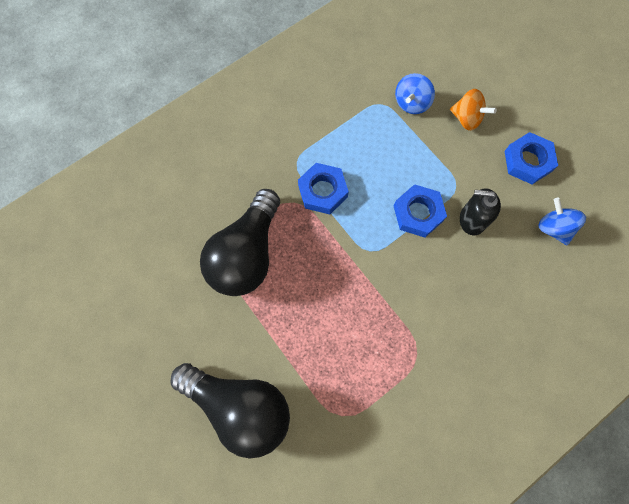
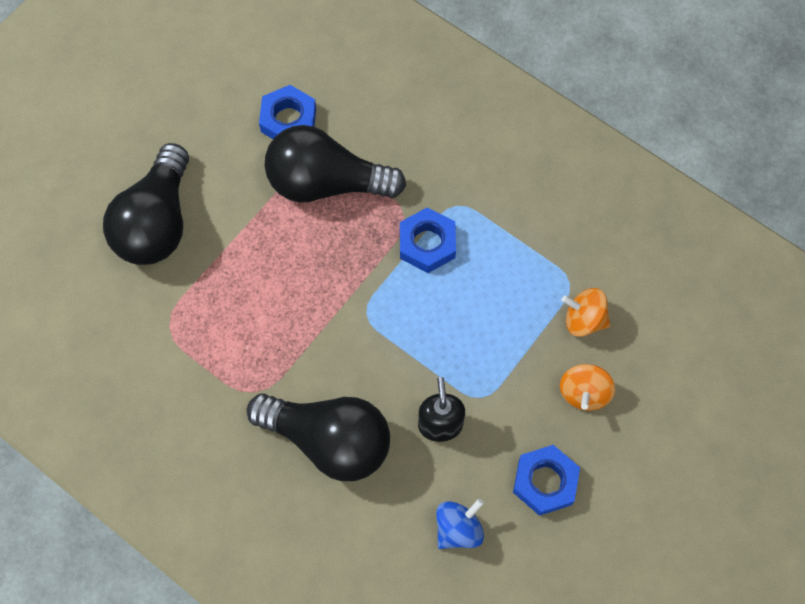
camera: 75 degrees right, 5 degrees down
blue nut [394,184,447,238] -> blue nut moved to [259,85,316,139]
blue spinning top [395,73,435,114] -> orange spinning top [561,288,611,337]
none -> black light bulb [247,393,390,481]

